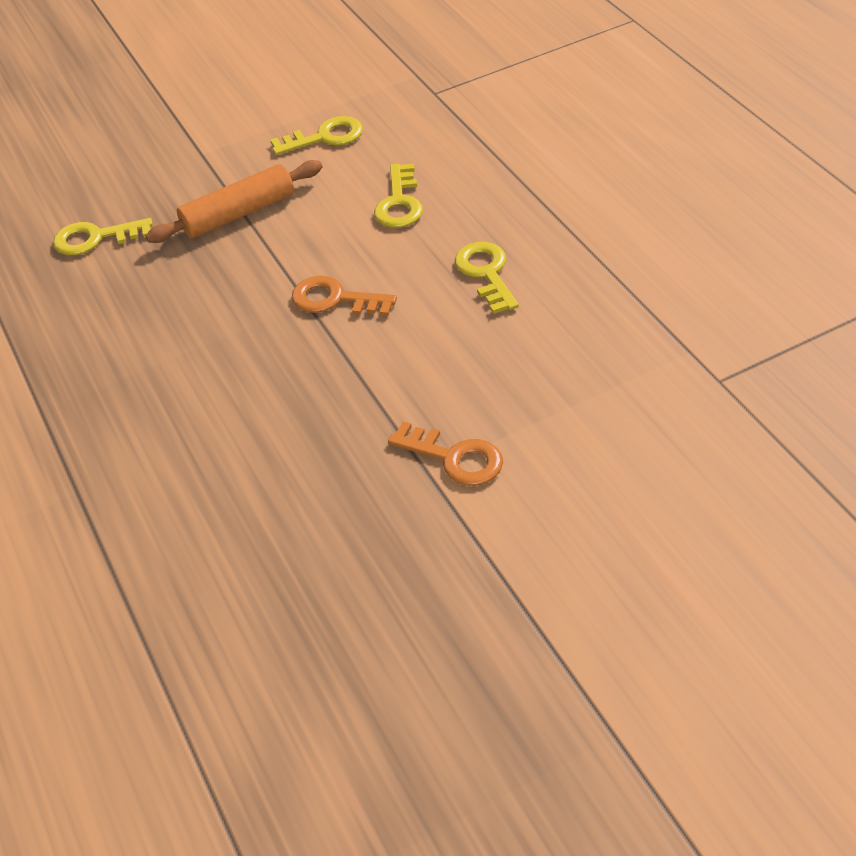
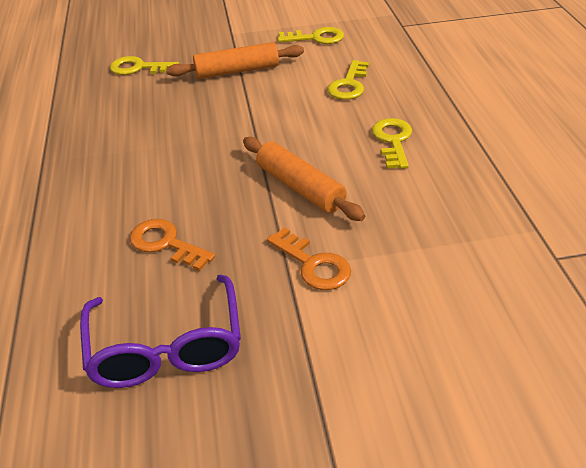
camera: 15 degrees right, 5 degrees down
orange key [292,276,397,316] -> orange key moved to [130,219,215,271]
none -> purple glasses [80,275,241,388]
none -> orange rolling pin [243,137,365,221]

